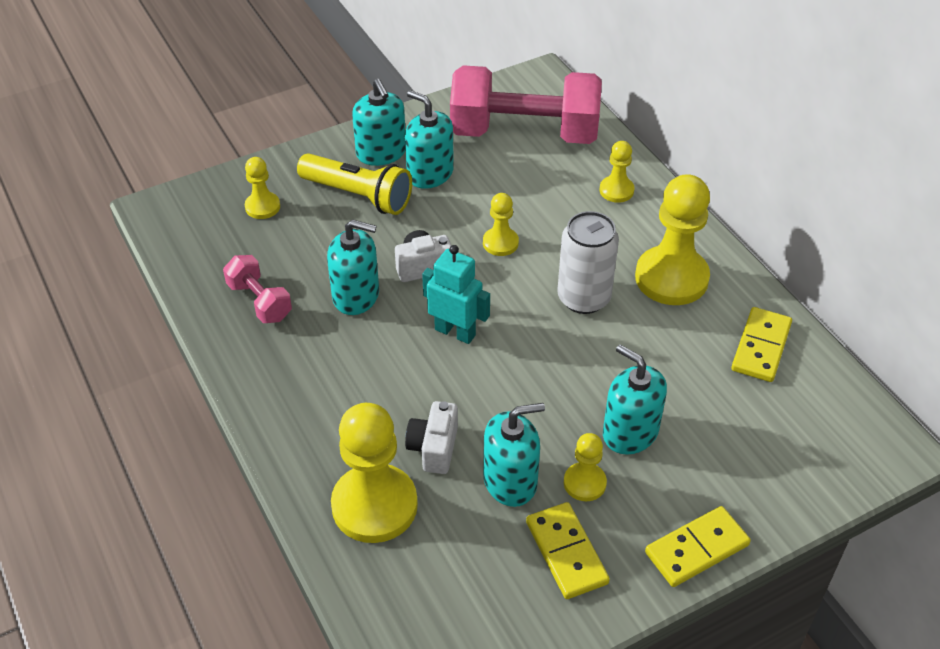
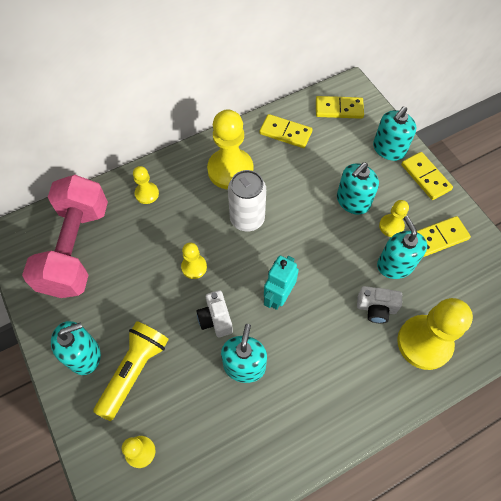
camera: 90 degrees left, 15 degrees up
pink dumbbell [223,255,292,323] -> none
turquoise soap dispenser [405,90,454,189] -> turquoise soap dispenser moved to [373,106,417,161]
none -> yellow domino [316,96,364,119]

